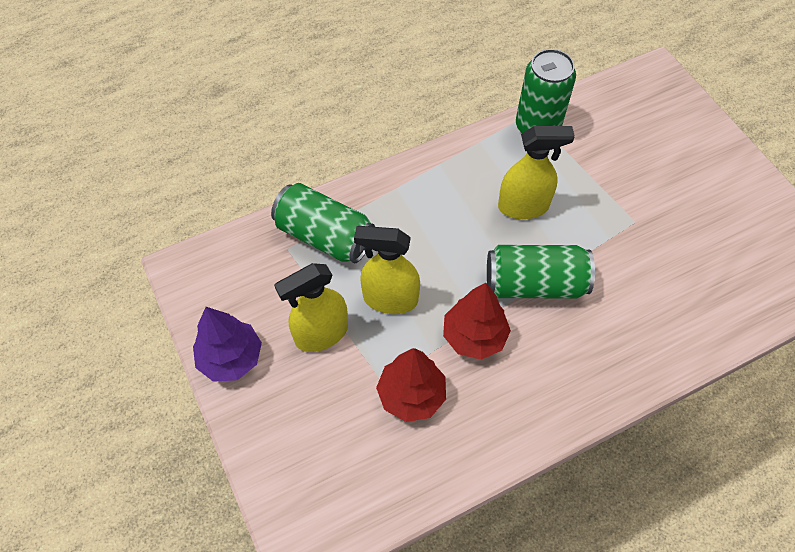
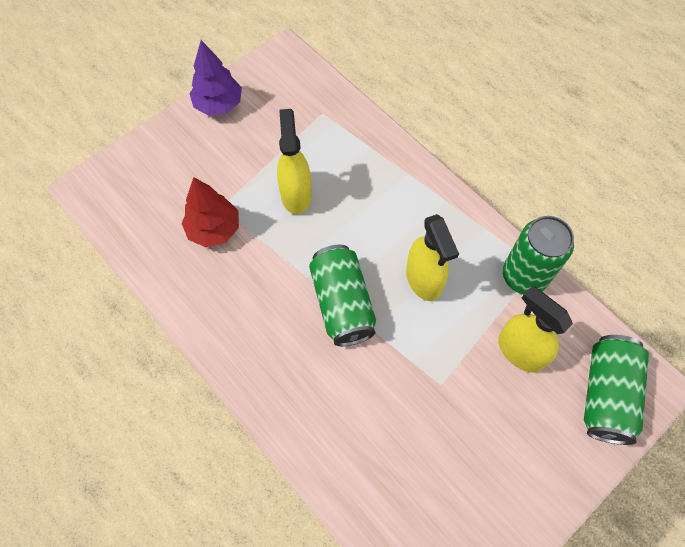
camera: 75 degrees right, 5 degrees up
green can [271,183,375,263] -> green can moved to [584,335,649,445]
yellow spray bottle [274,263,348,352] -> yellow spray bottle moved to [498,286,573,372]
red tree [443,283,511,360] -> none

